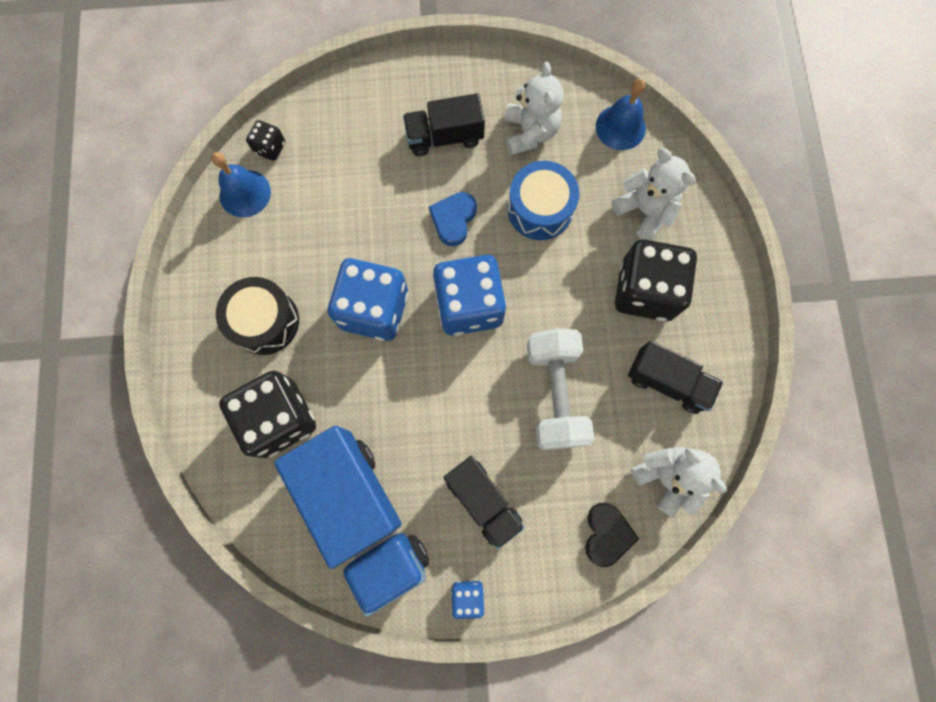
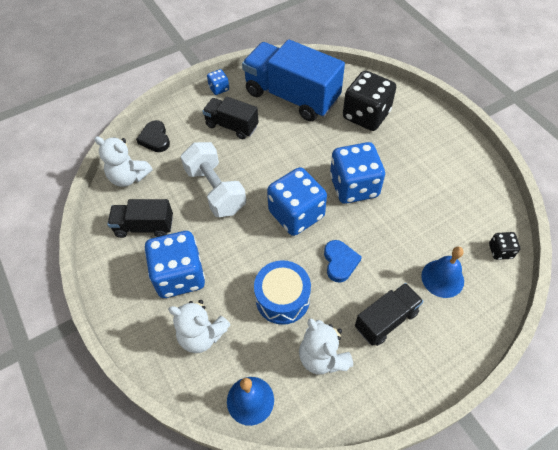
camera: 155 degrees right, 20 degrees down
blue bell [211,152,271,218] -> blue bell moved to [421,247,464,298]
black drum [216,277,299,355] -> none
black dice [615,239,697,321] -> blue dice [145,231,205,298]

